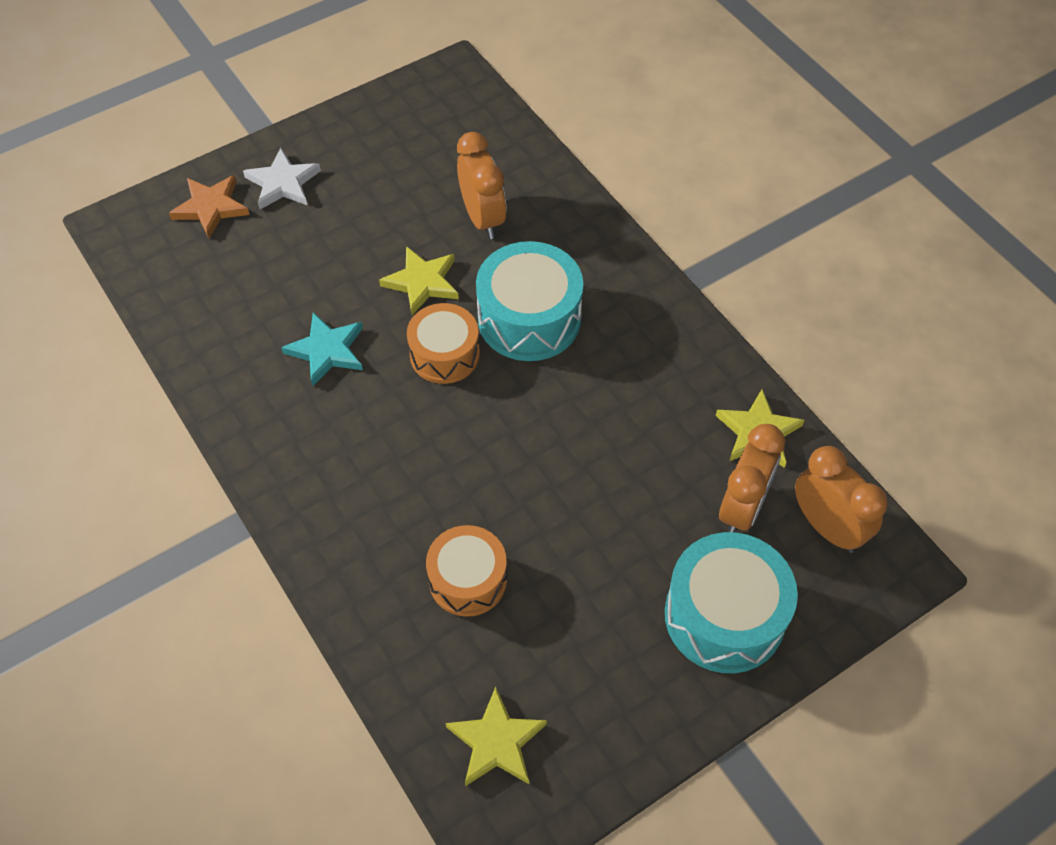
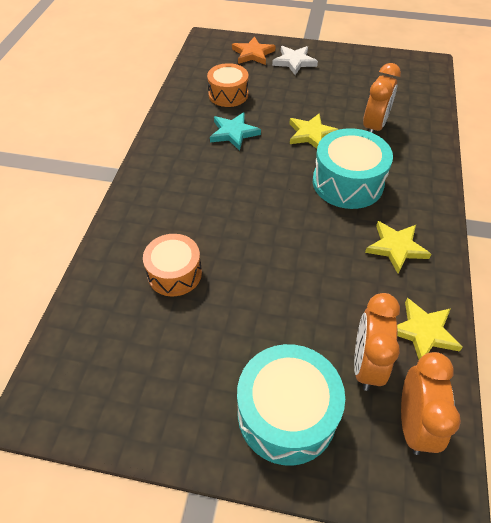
camera: 45 degrees right, 5 degrees down
orange drum [407,303,480,384] -> orange drum moved to [207,63,248,107]
yellow star [446,687,547,786] -> yellow star moved to [365,221,431,274]
orange clock [719,424,785,532] -> orange clock turned 120 degrees clockwise [354,293,400,391]

